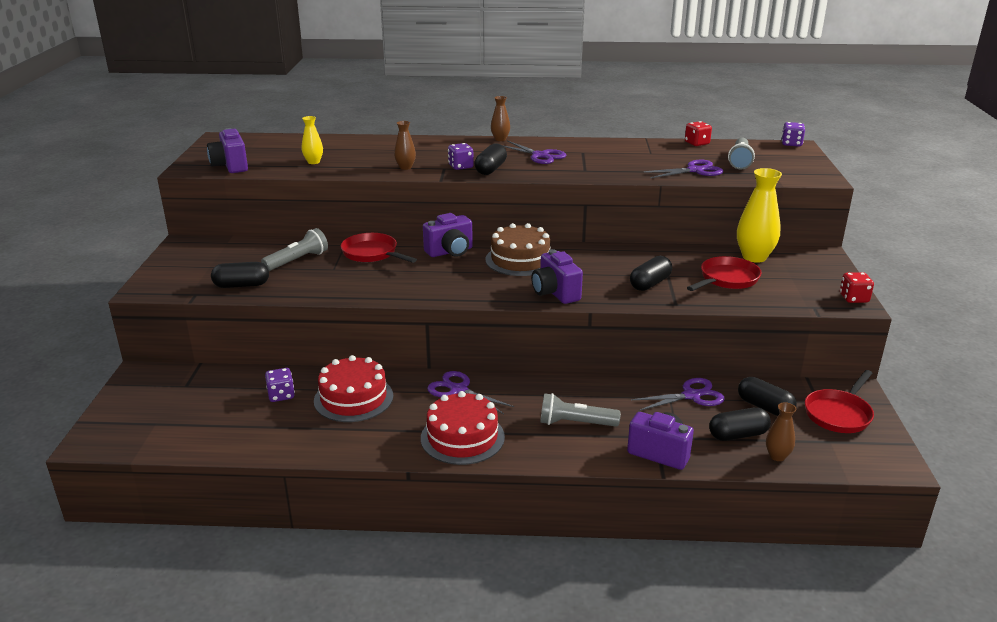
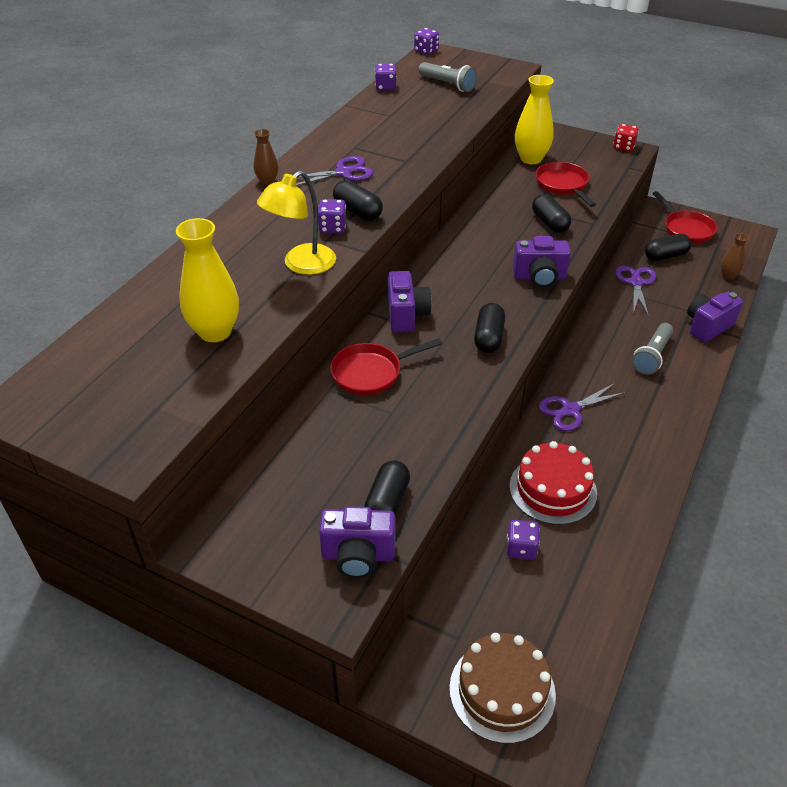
camera: 65 degrees left, 15 degrees up
purple camera [207,128,248,173] -> purple camera moved to [319,506,395,578]
grey flashlight [261,228,328,271] -> none
yellow vase [302,116,323,164] -> yellow vase [176,218,239,342], size x1.85
brown vase [394,121,416,170] -> yellow lamp [257,171,336,275]
red cake [421,391,505,465] -> none
brown cake [485,223,550,276] -> brown cake moved to [450,633,556,744]
purple scissors [644,160,723,178] -> none
red dice [685,121,712,146] -> purple dice [375,64,397,91]
black capsule [709,408,771,441] -> black capsule moved to [474,303,505,353]

